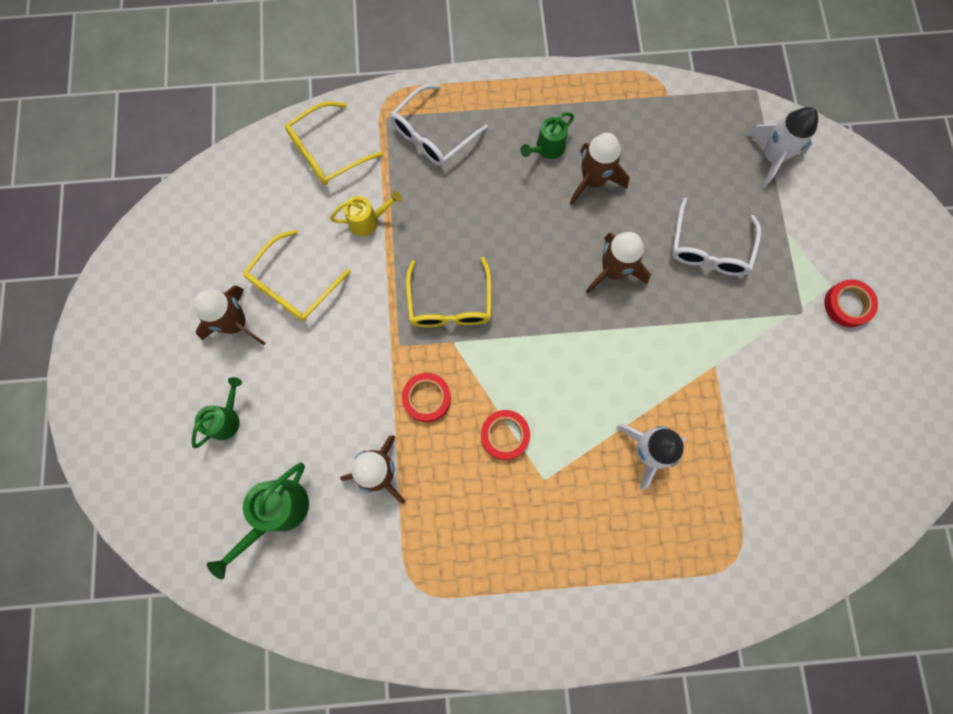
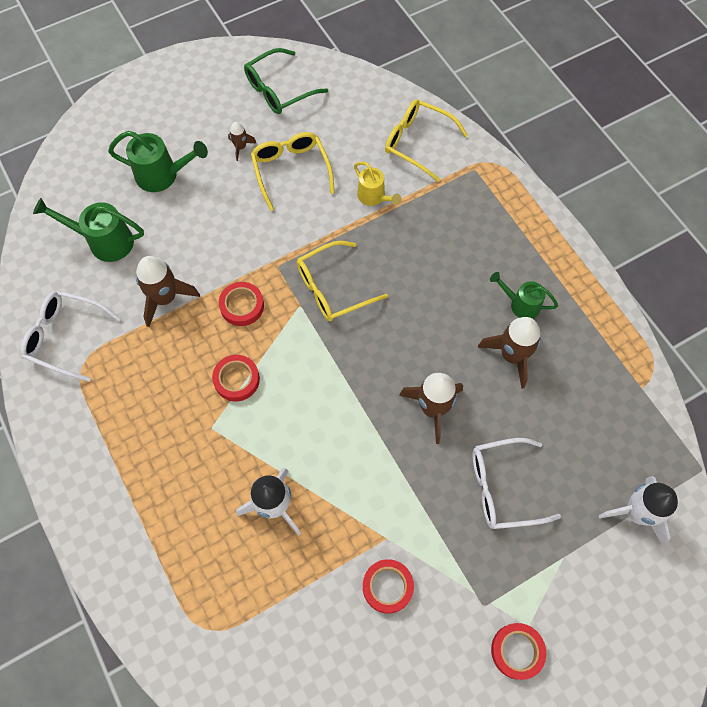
camera: 65 degrees right, 10 degrees down
green watering can [192,377,242,448] -> green watering can [108,131,208,192], size x1.53
brown rocket [194,285,266,345] -> brown rocket [228,122,256,161], size x0.52
yellow glasses [243,229,351,321] -> yellow glasses turned 60 degrees clockwise [251,132,335,211]
white glasses [390,84,488,166] -> white glasses moved to [20,291,121,382]
none -> green glasses [244,48,328,114]
none -> red tape [363,559,414,613]

